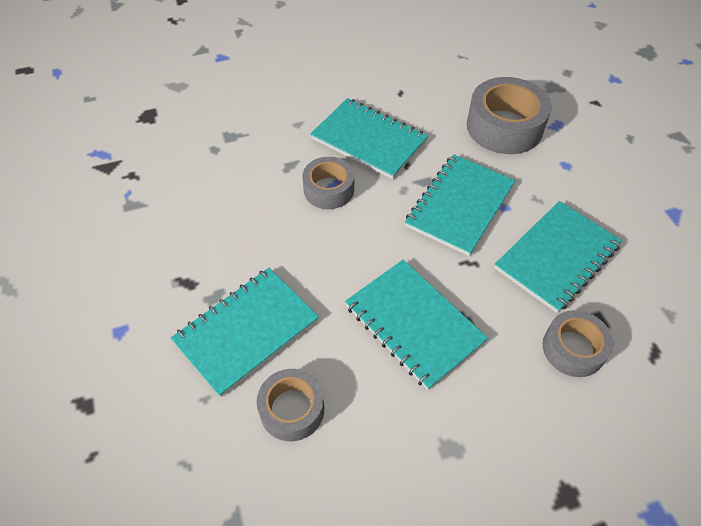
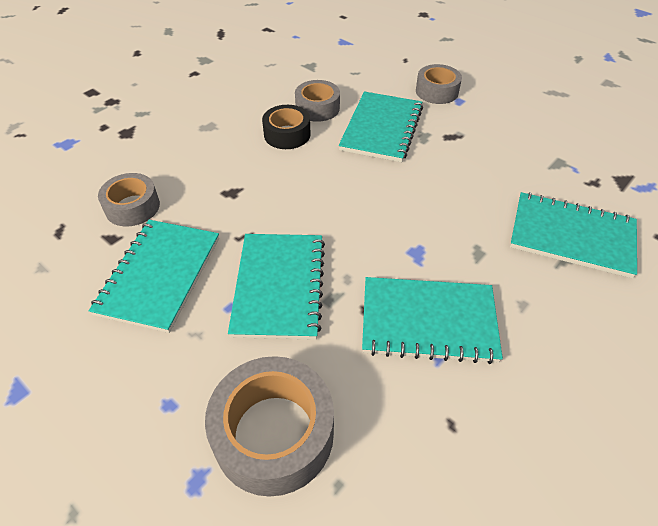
camera: 150 degrees right, 5 degrees down
grey tape [302,157,354,209] -> grey tape moved to [416,64,462,104]
turquoise notebook [345,260,488,390] -> turquoise notebook moved to [510,192,637,278]
none -> black tape [262,105,311,149]

